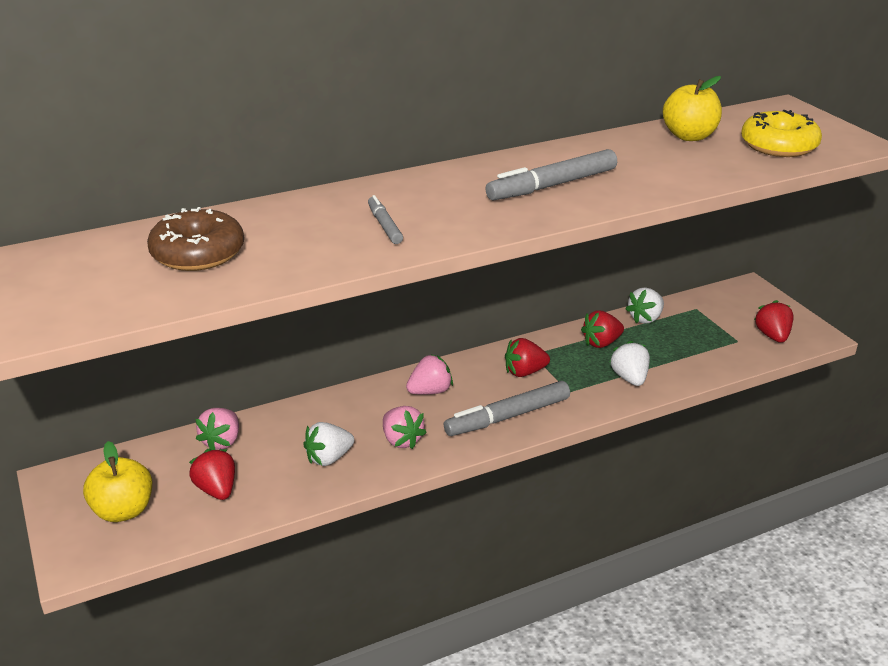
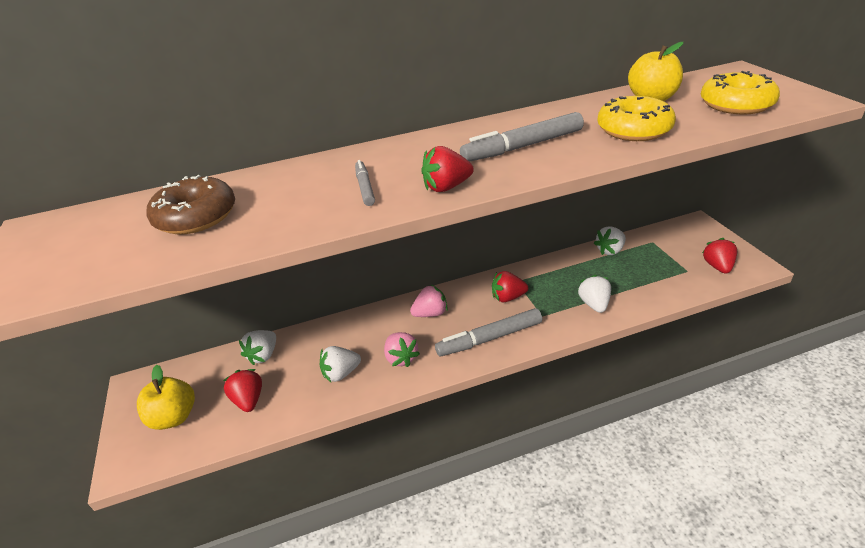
camera: 10 degrees right, 5 degrees up
pink strawberry [196,408,239,450] -> white strawberry [239,330,276,365]
red strawberry [581,311,624,348] -> red strawberry moved to [422,146,474,192]
none -> yellow donut [597,96,676,141]

